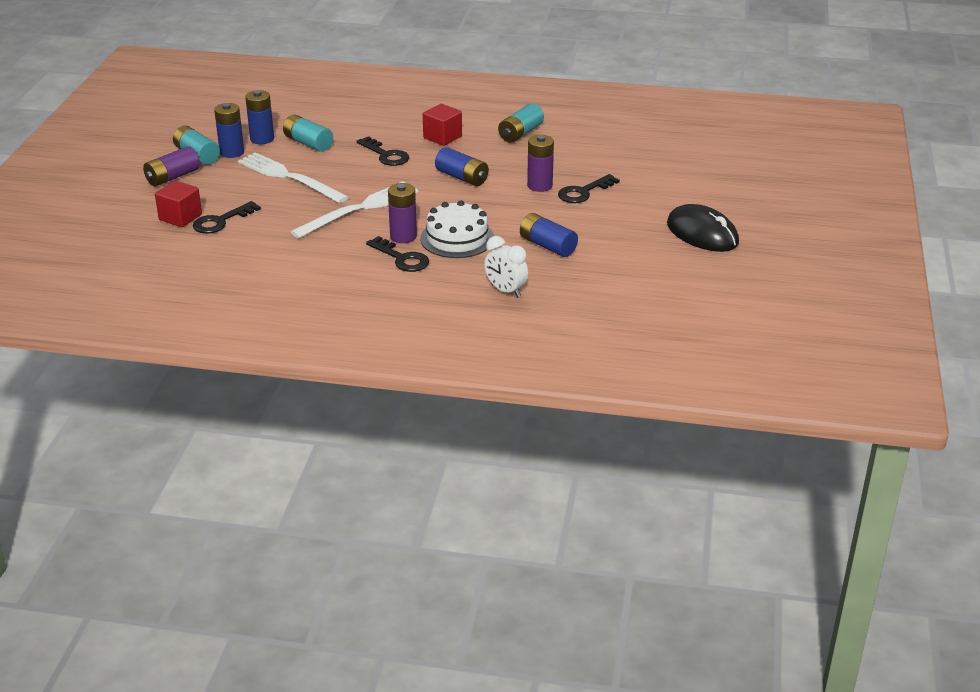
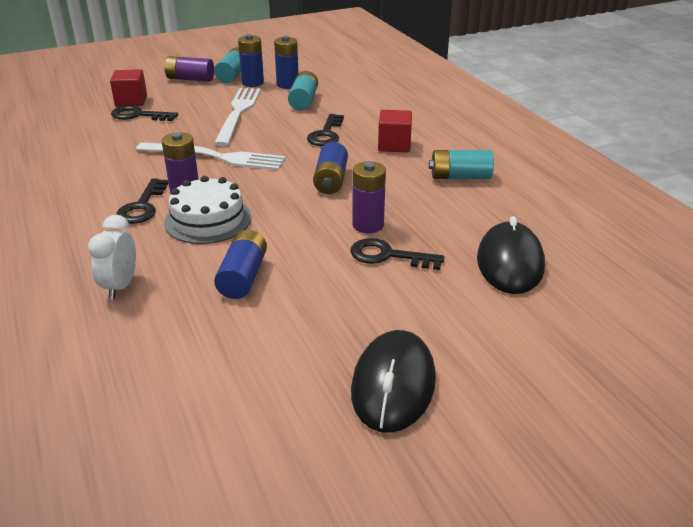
camera: 55 degrees right, 0 degrees up
none -> black mouse [477,216,545,294]

